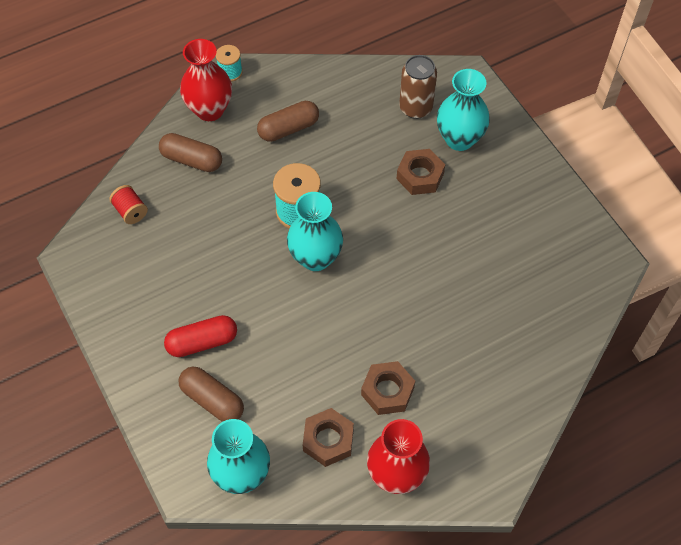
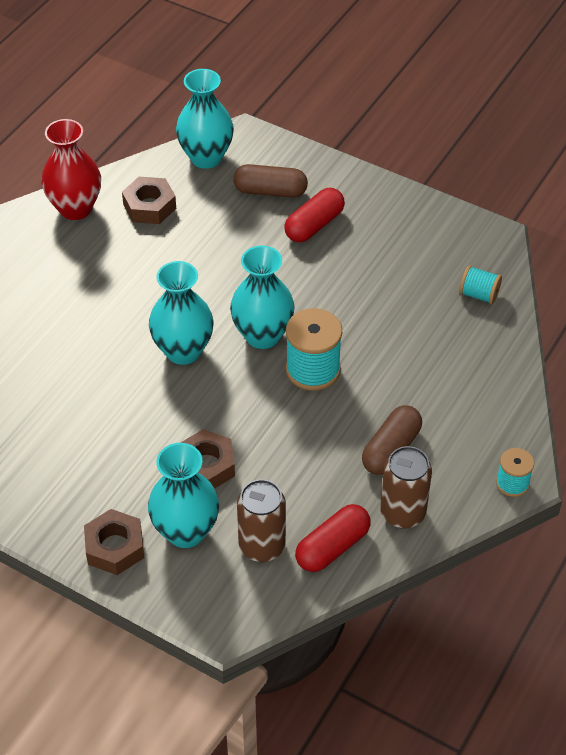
camera: 150 degrees right, 10 degrees down
red spool [109,185,148,224] -> turquoise spool [459,265,502,304]
brown capsule [159,133,222,172] -> none
red vase [180,39,232,121] -> none
brown nut [361,361,415,415] -> brown nut moved to [84,509,144,575]
none -> turquoise vase [149,261,214,365]
none -> red capsule [295,504,371,572]
none -> brown can [380,446,432,529]

